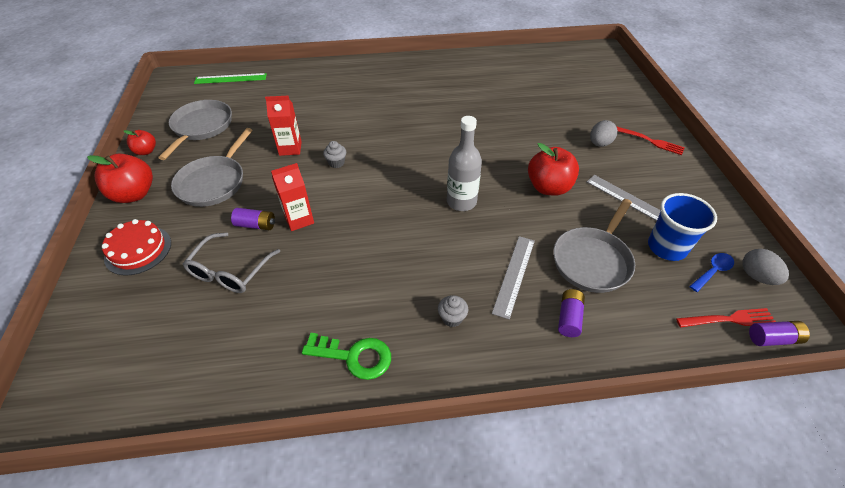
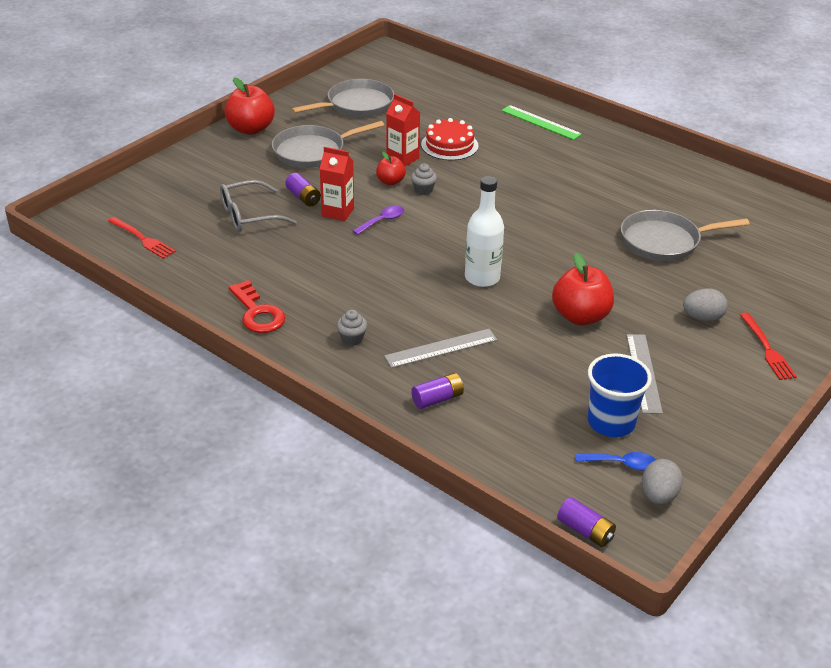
camera: 45 degrees right, 10 degrees down
red cake [102,219,171,276] -> red cake moved to [421,118,479,160]
red apple [124,130,156,155] -> red apple moved to [376,151,406,185]
green ruler [194,73,267,84] -> green ruler moved to [501,105,582,140]
green key [302,333,391,380] -> red key [229,280,286,333]
grey bottle [447,116,482,211] -> white bottle [465,176,504,287]
grey pan [553,199,635,293] -> grey pan moved to [621,210,749,261]
red fork [676,308,776,327] -> red fork moved to [108,217,176,259]
none -> purple spoon [353,205,404,235]

